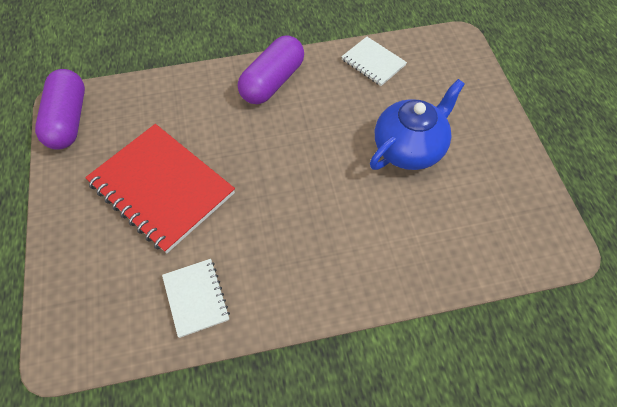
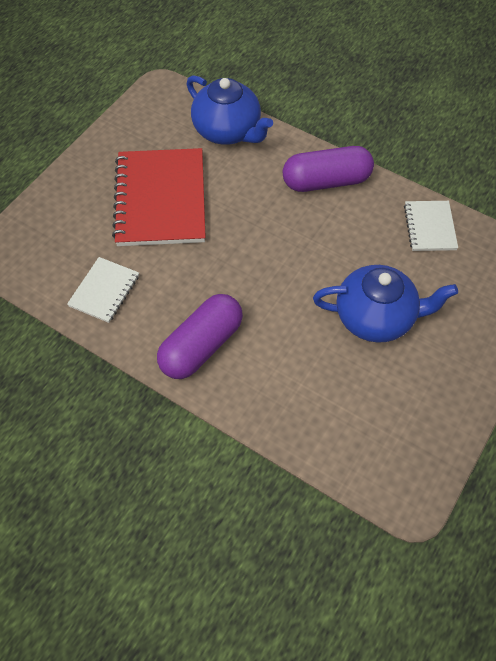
camera: 45 degrees right, 0 degrees up
purple capsule [35,69,85,150] -> purple capsule moved to [157,294,243,379]
none -> blue teapot [187,75,273,145]

